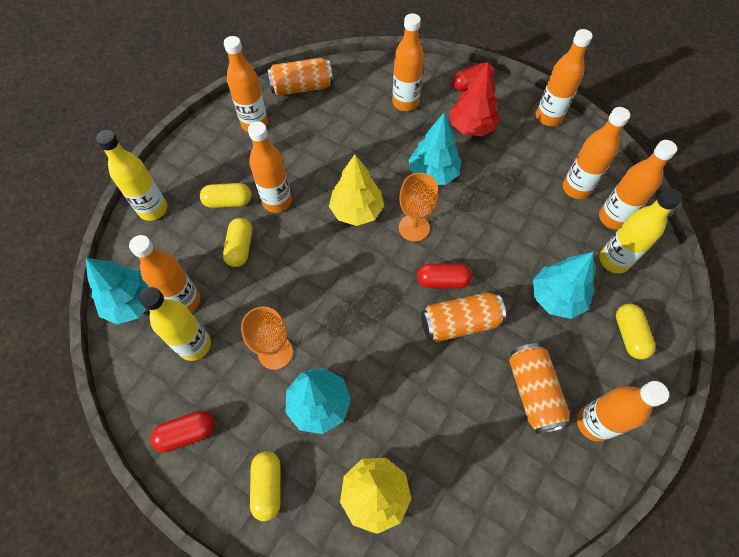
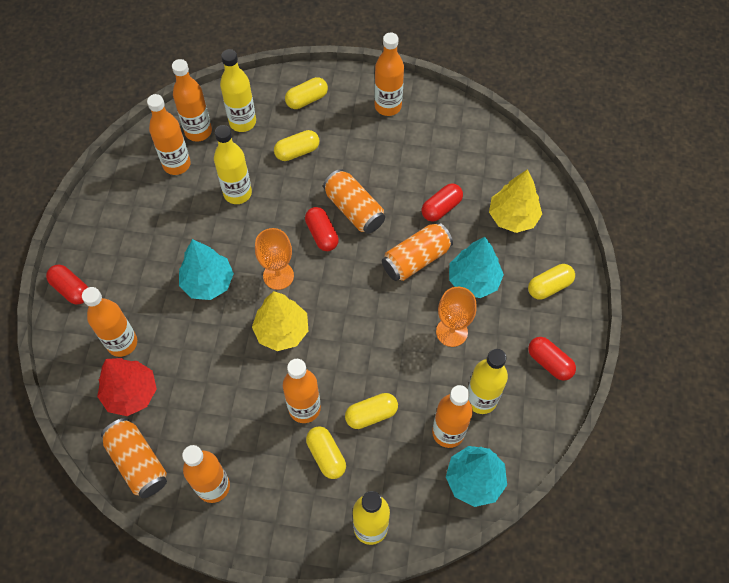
camera: 115 degrees left, 0 degrees up
red tree [449,63,500,136] -> red tree moved to [97,358,157,416]
orange can [509,343,570,434] -> orange can moved to [382,222,453,281]
turquoise tree [533,252,595,319] -> yellow capsule [274,130,319,161]
orange bottle [536,29,593,126] -> none
none -> yellow bottle [214,125,252,204]
none -> red capsule [422,183,463,222]

